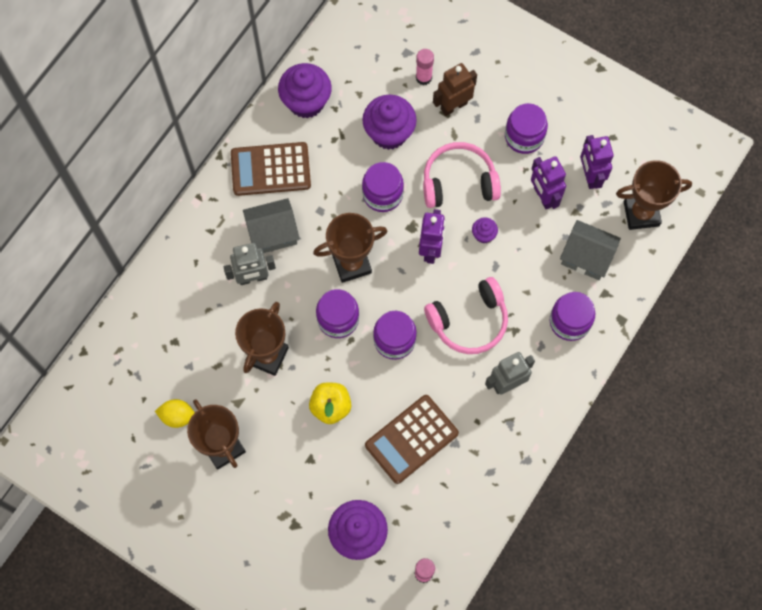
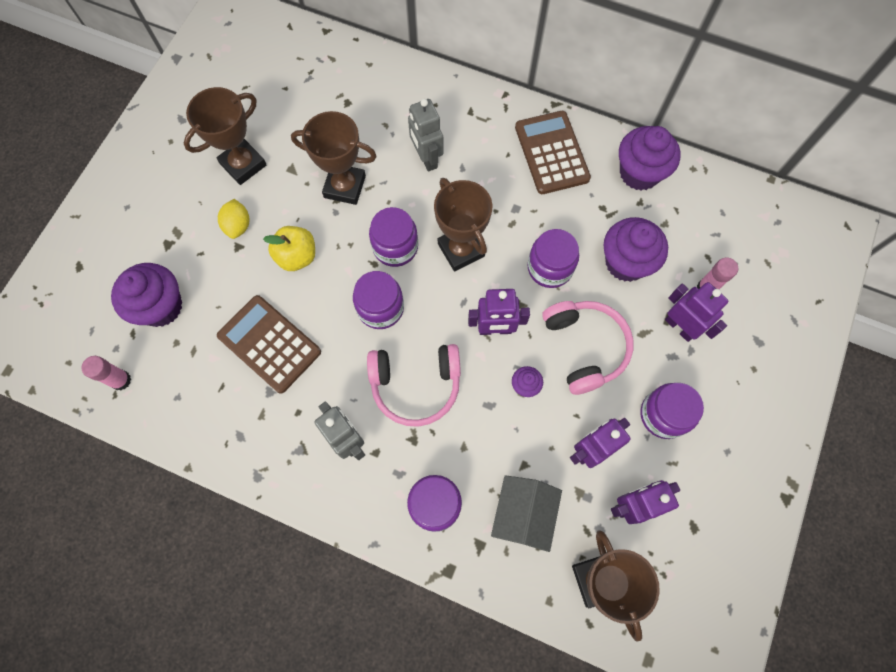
camera: 80 degrees right, 0 degrees up
yellow lemon [155,399,195,428] -> yellow lemon moved to [218,199,249,239]
grey house [243,198,300,253] -> none
pink headphones [424,277,508,354] -> pink headphones turned 60 degrees counterclockwise [367,344,461,427]
brown robot [433,63,477,116] -> purple robot [665,282,729,342]

